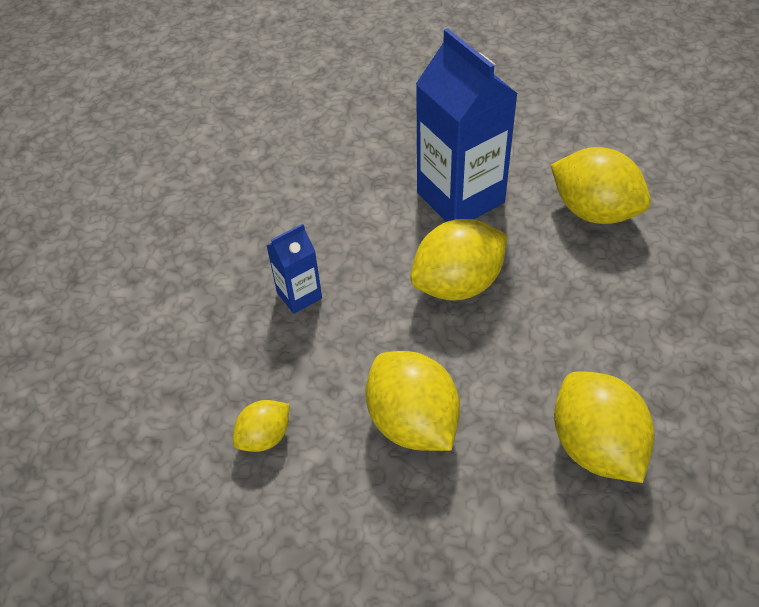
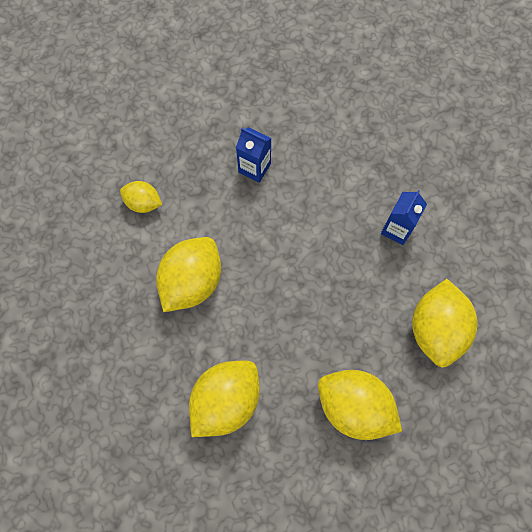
camera: 60 degrees right, 20 degrees up
yellow lemon [410,219,508,301] -> yellow lemon moved to [318,370,402,440]
blue carton [416,28,518,222] -> blue carton [381,190,427,245], size x0.49

